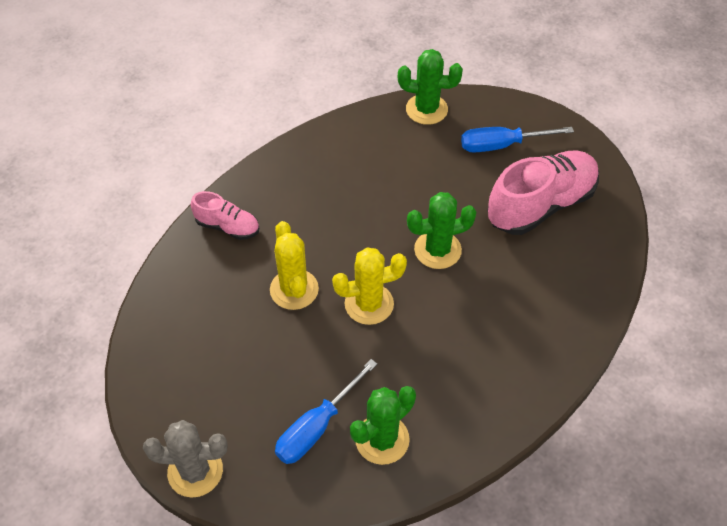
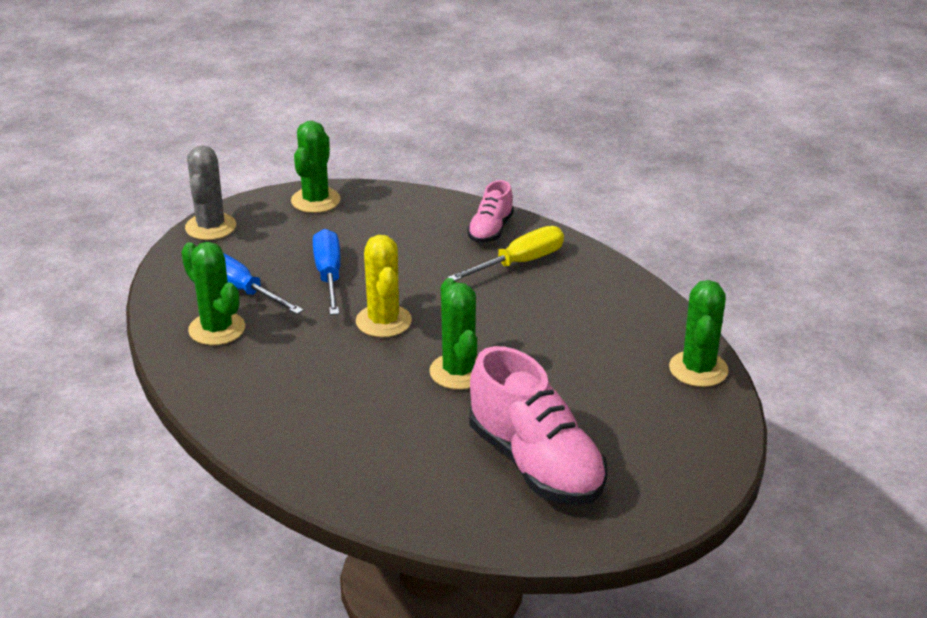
camera: 90 degrees right, 20 degrees down
yellow cactus [270,221,319,310] -> none
blue screwdriver [461,127,574,152] -> blue screwdriver moved to [313,229,341,315]
none -> green cactus [291,121,340,213]
none -> yellow screwdriver [447,226,564,281]

